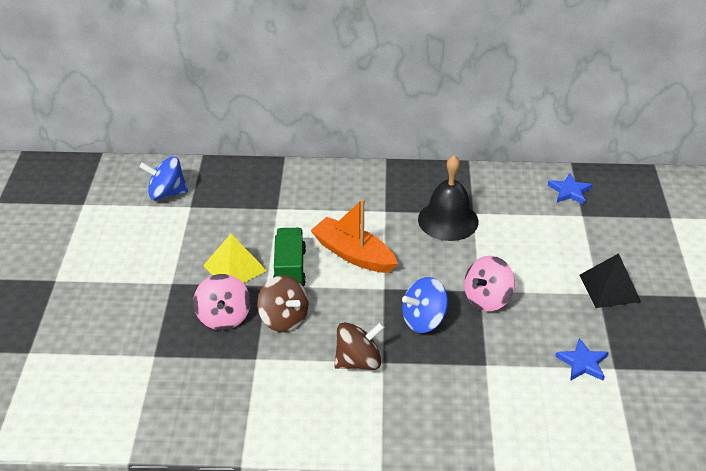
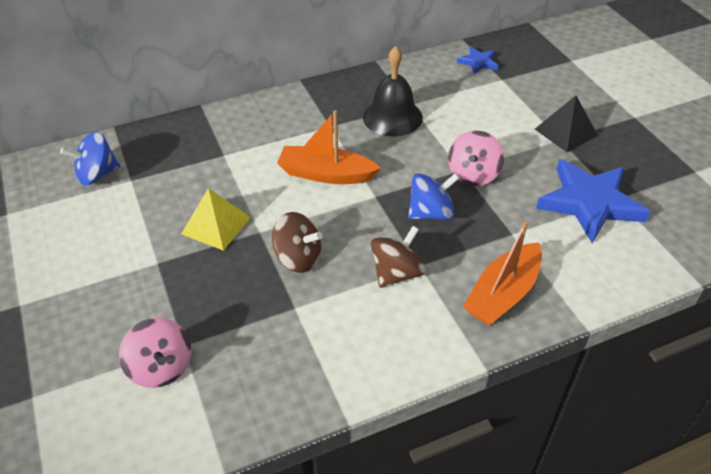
camera: 25 degrees left, 5 degrees up
pink spinning top [193,274,251,330] -> pink spinning top moved to [119,318,192,388]
green truck [273,228,306,286] -> none
blue spinning top [402,277,448,333] -> blue spinning top turned 150 degrees counterclockwise [408,173,459,220]
blue star [555,338,609,381] -> blue star [536,159,650,243], size x2.09
none -> orange boat [463,221,542,326]

